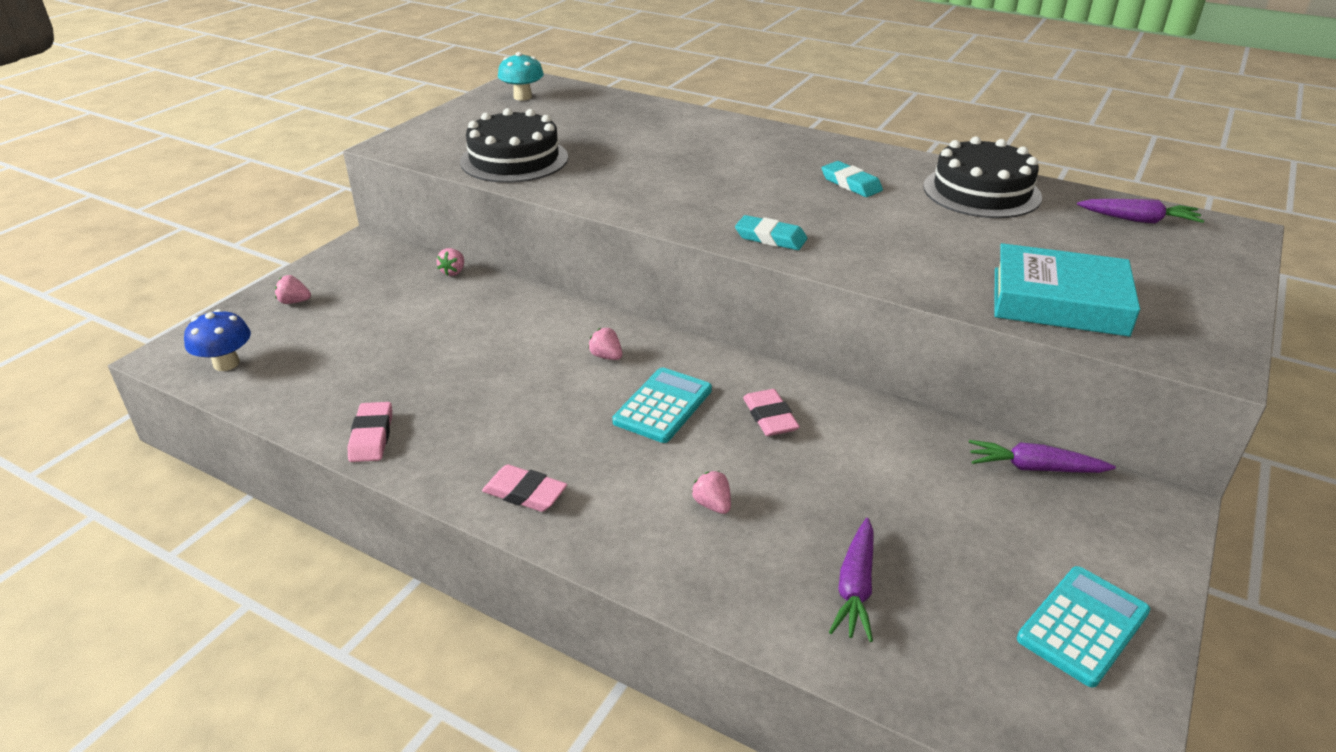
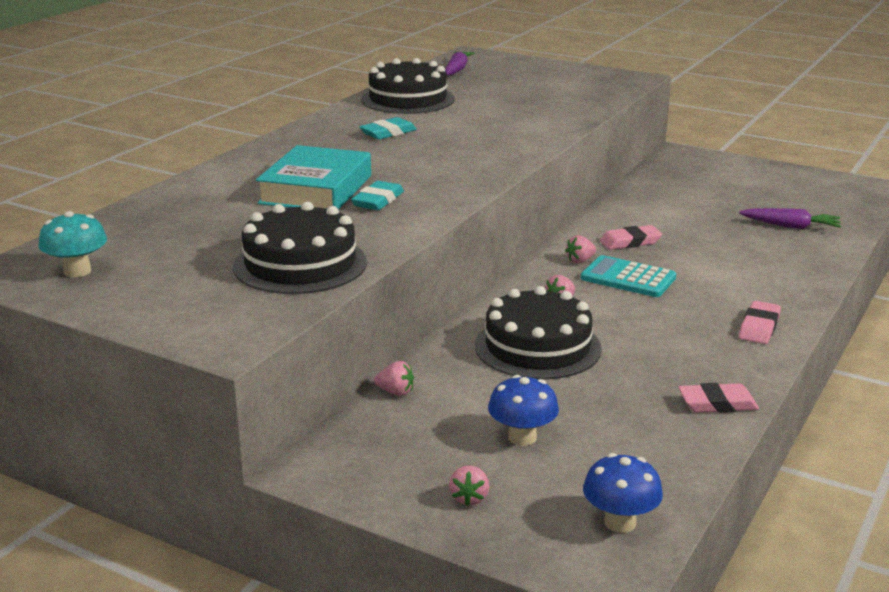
camera: 90 degrees left, 10 degrees down
pink strawberry [692,471,731,514] -> pink strawberry moved to [565,235,596,263]
turquoise eraser [735,215,807,250] -> turquoise eraser moved to [351,181,404,210]
purple carrot [969,440,1116,473] -> none
turquoise book [994,243,1140,337] -> turquoise book moved to [256,145,371,210]
turquoise calculator [1017,566,1150,688] -> none
none -> black cake [475,286,602,380]
none -> blue mushroom [488,375,559,446]

